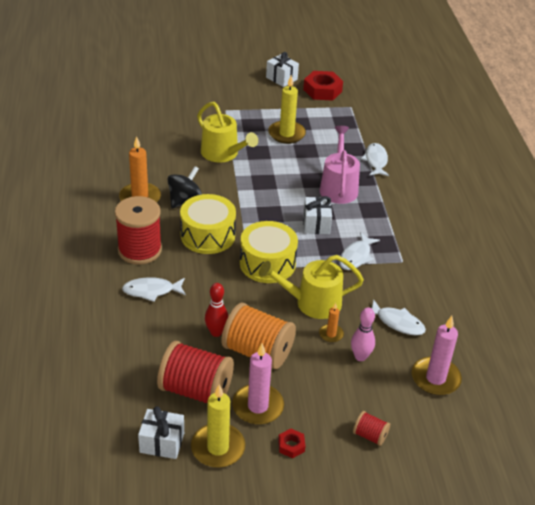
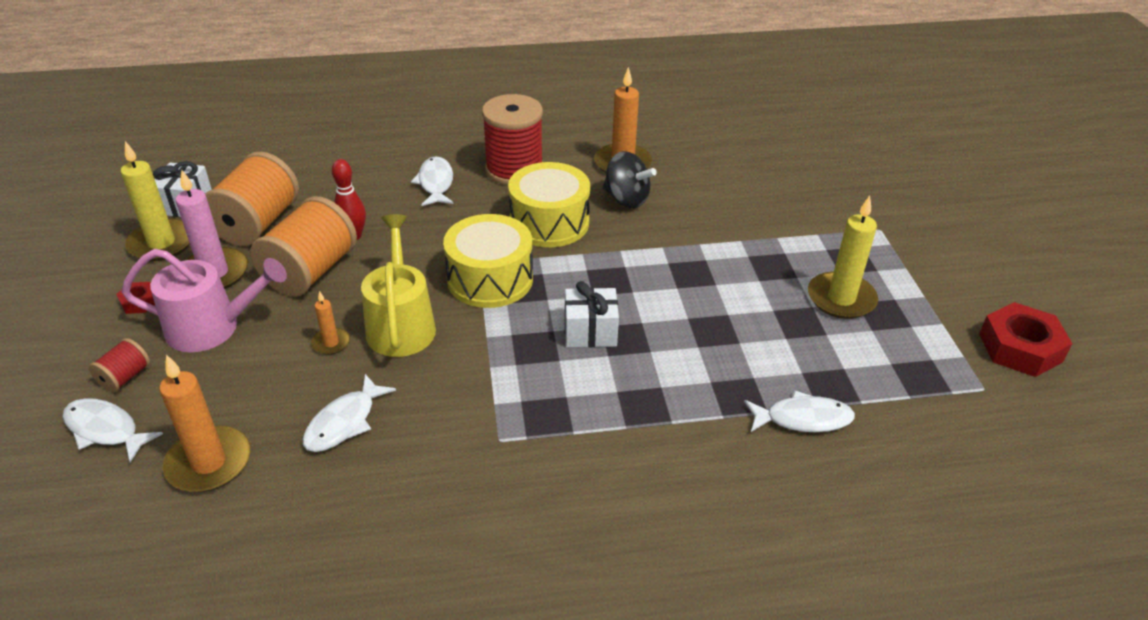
camera: 90 degrees right, 0 degrees up
red spool [157,341,234,403] -> orange spool [206,152,299,246]
yellow watering can [197,102,258,163] -> none
white gift [266,52,299,87] -> none
pink watering can [319,126,360,204] -> pink watering can moved to [121,249,287,352]
white fish [339,232,380,270] -> white fish moved to [62,398,163,462]
pink bowling pin [351,307,375,361] -> none
pink candle [412,316,462,395] -> orange candle [159,354,250,492]

